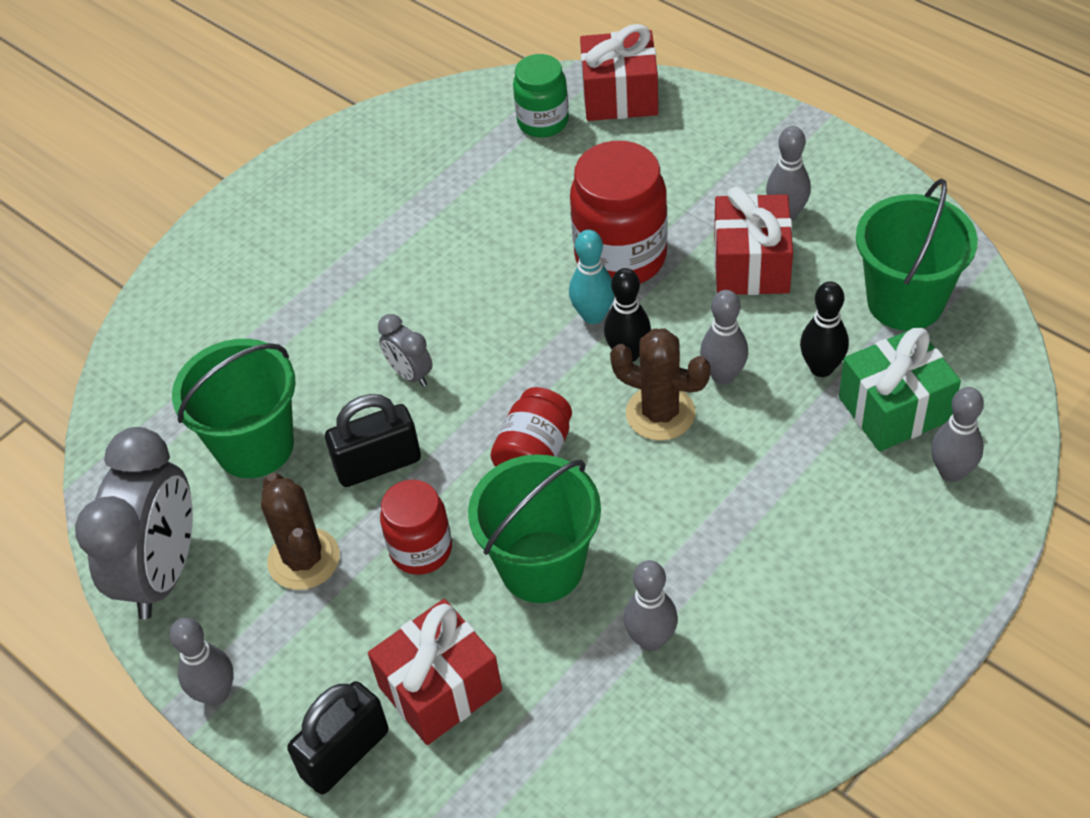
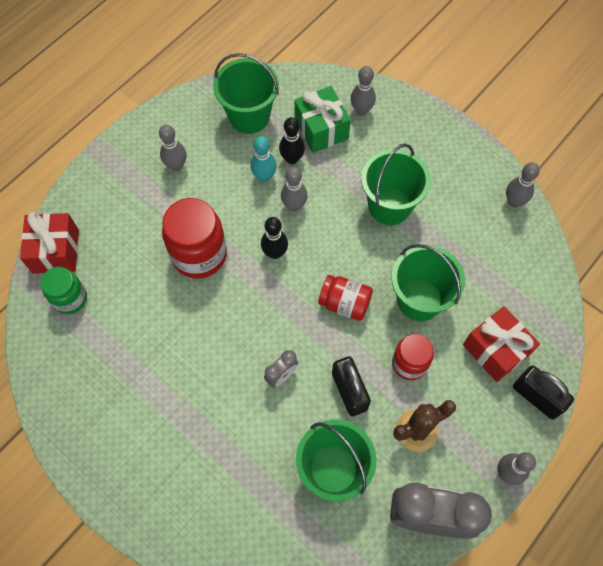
camera: 95 degrees left, 15 degrees up
turquoise bowling pin [569,230,615,324] -> turquoise bowling pin moved to [250,136,277,182]
brown cactus [610,328,711,440] -> none
grey bowling pin [624,560,678,651] -> grey bowling pin moved to [506,162,540,207]
red gift [714,187,793,295] -> none
none -> green bucket [361,143,431,225]

